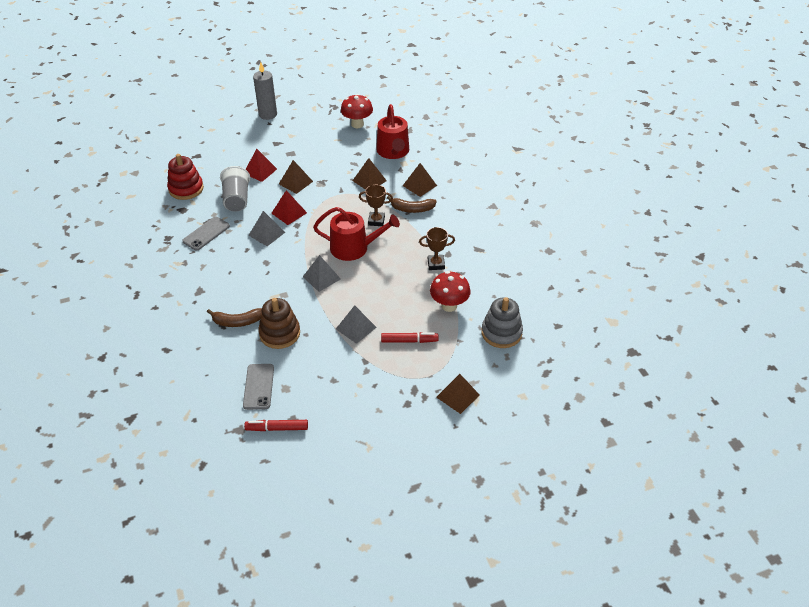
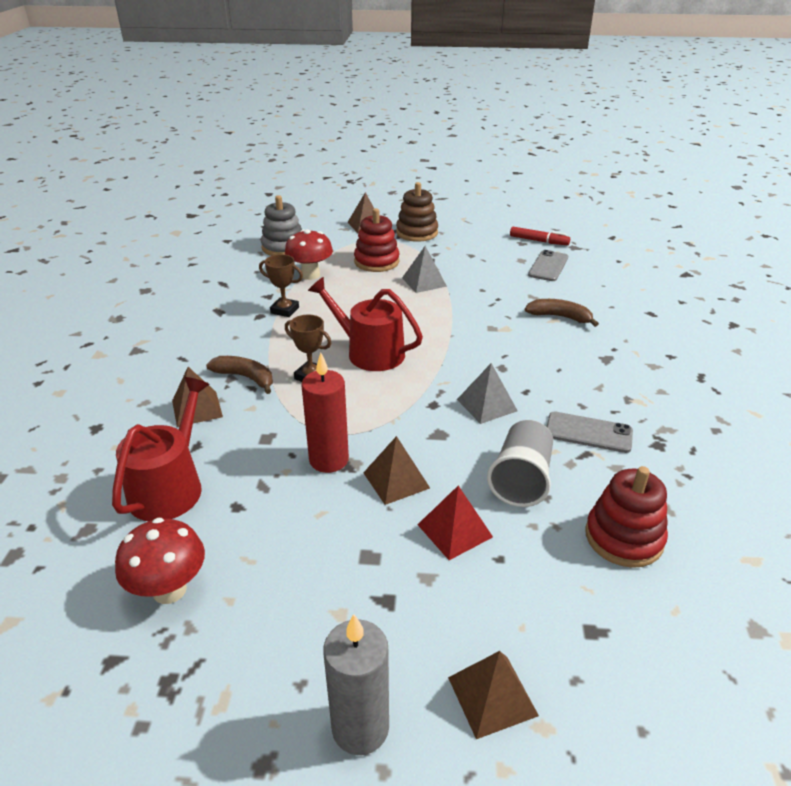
camera: 155 degrees left, 10 degrees down
grey phone [182,217,230,251] -> grey phone turned 45 degrees clockwise [547,412,633,453]
brown stacking toy [258,298,300,349] -> brown stacking toy moved to [396,182,438,242]
red pyramid [271,190,307,225] -> none
grey pyramid [303,255,341,292] -> none
brown pyramid [353,158,387,190] -> brown pyramid moved to [448,651,539,739]
red marker [381,332,439,343] -> red stacking toy [354,208,399,272]
none -> red candle [301,353,349,473]

